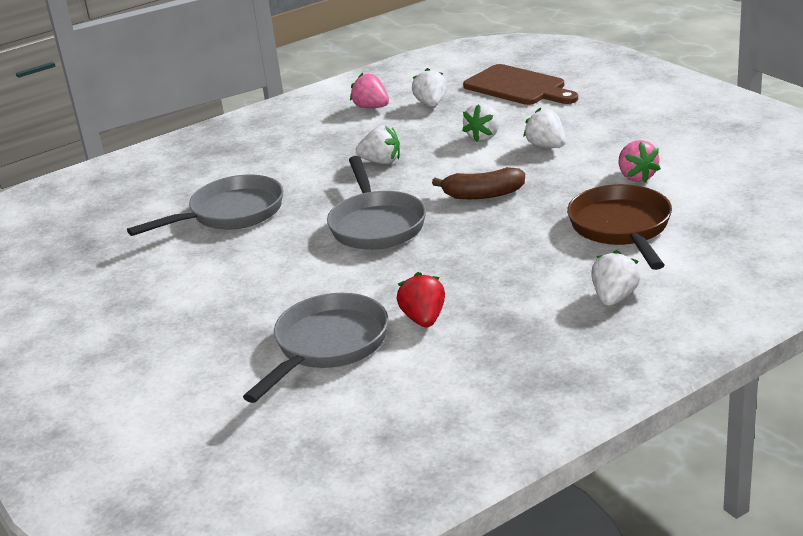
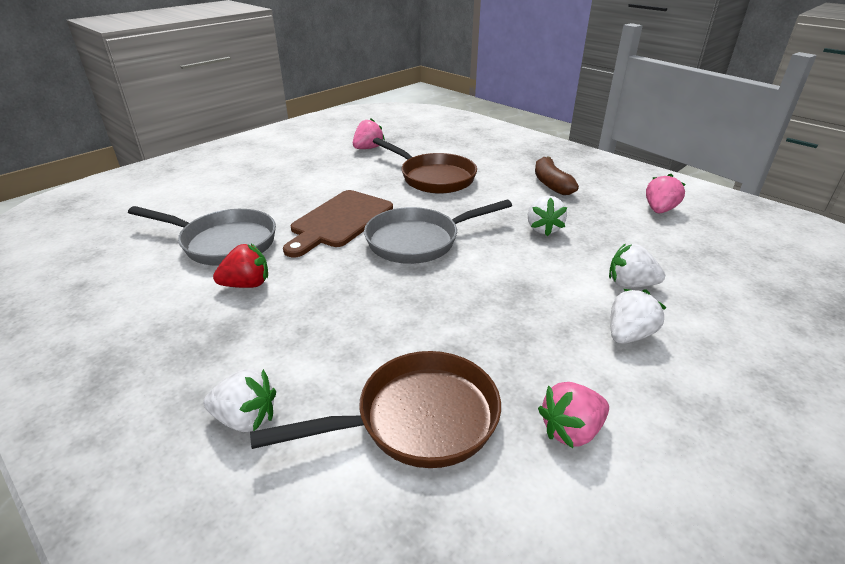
camera: 75 degrees right, 5 degrees up
grey pan [127,174,284,236] -> brown pan [372,138,477,194]
white strawberry [412,68,447,107] -> none
brown banana [432,167,525,199] -> brown banana moved to [535,156,579,195]
brown cutting board [463,64,578,105] -> brown cutting board moved to [283,190,393,257]
none -> pink strawberry [353,118,385,149]

